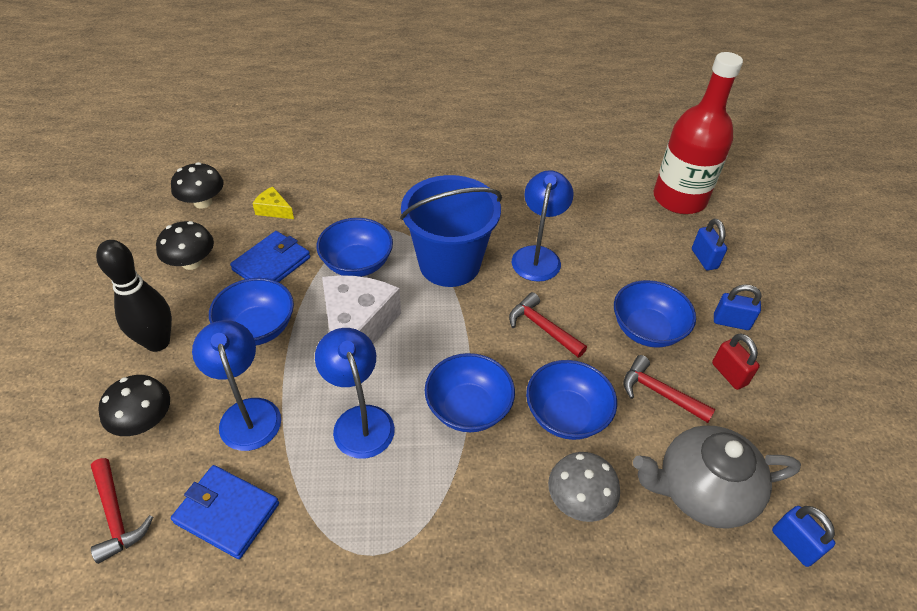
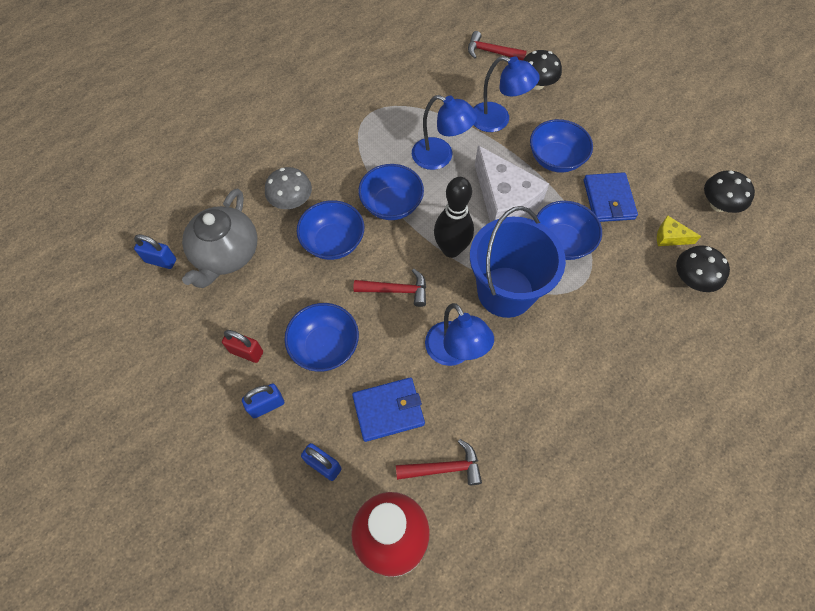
camera: 140 degrees right, 15 degrees up
black bowling pin [96,240,172,352] -> black bowling pin moved to [434,177,474,258]
black mushroom [156,221,214,270] -> black mushroom moved to [676,245,730,292]
blue wallet [171,465,279,559] -> blue wallet moved to [352,377,425,442]
yellow cheese [252,187,294,219] -> yellow cheese turned 150 degrees counterclockwise [657,215,701,246]
red hammer [623,355,716,423] -> red hammer moved to [396,439,482,485]
grey teapot [633,425,801,529] -> grey teapot turned 150 degrees clockwise [182,189,257,288]

